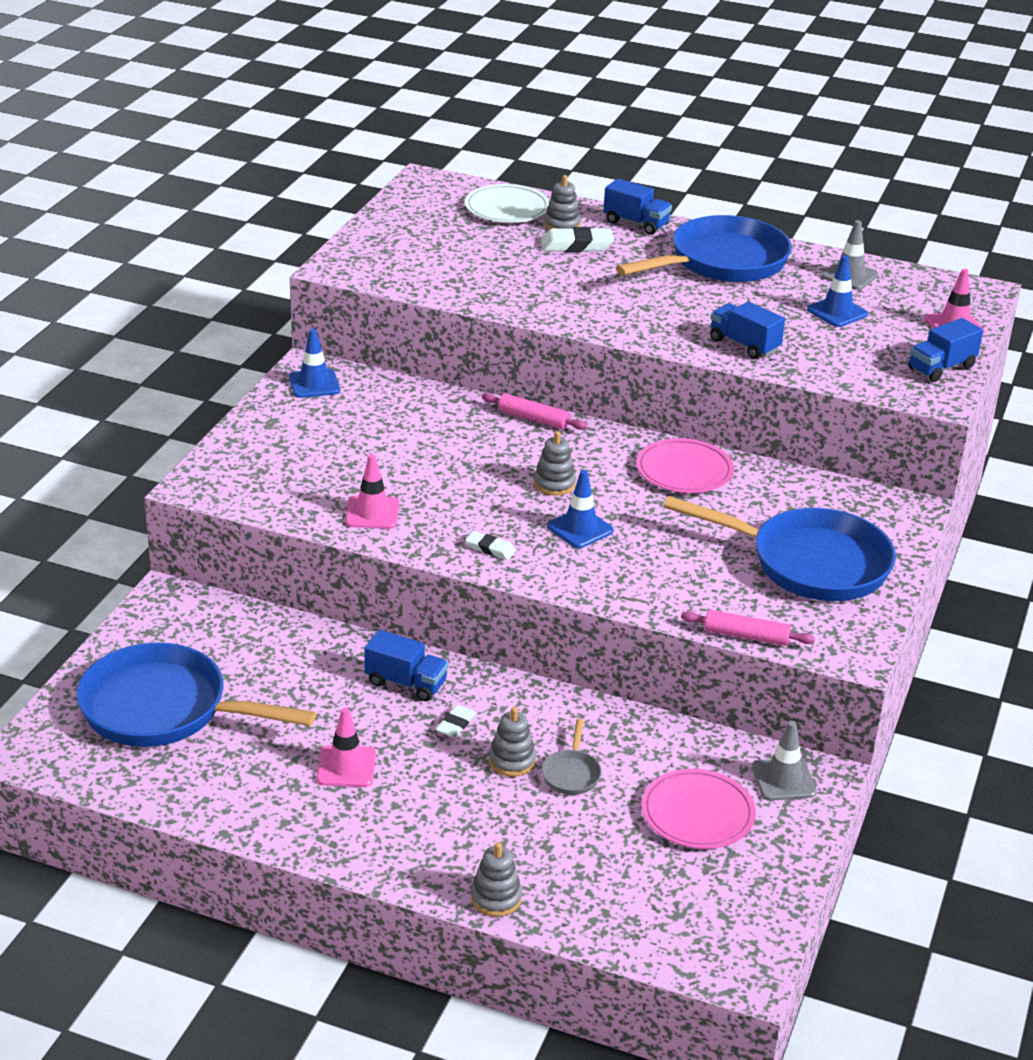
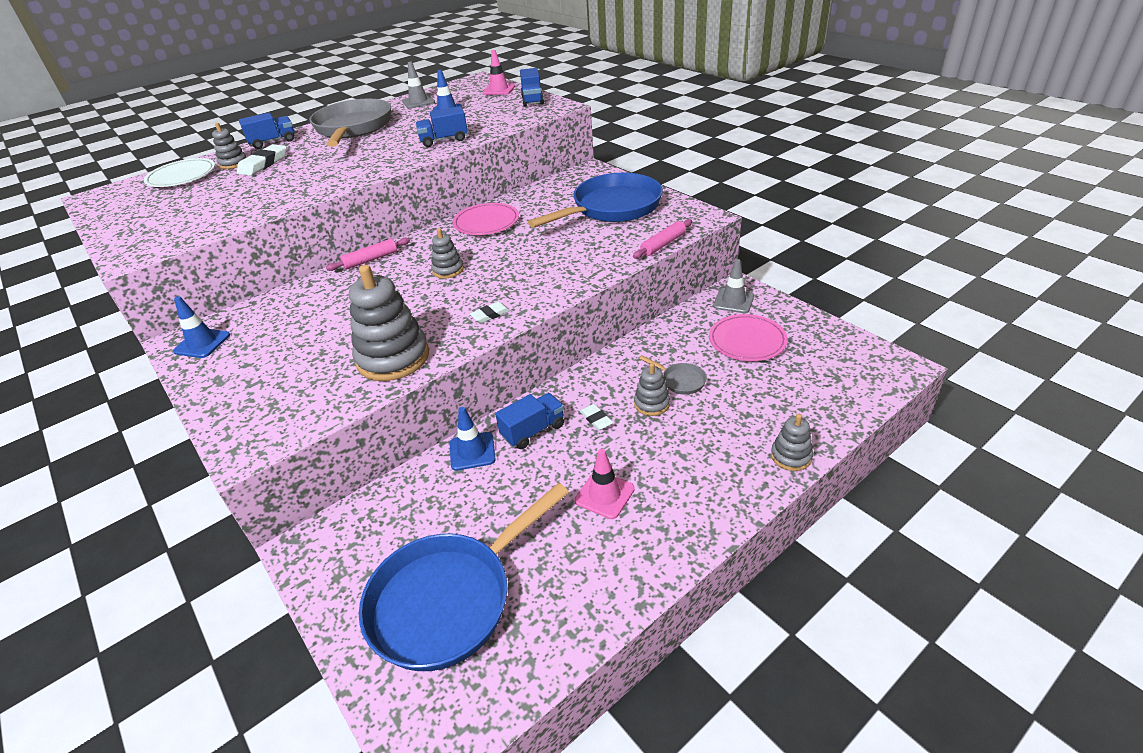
camera: 55 degrees left, 5 degrees up
pink traffic cone [345,454,399,529] -> grey stacking toy [349,265,429,381]
blue traffic cone [547,470,614,548] -> blue traffic cone moved to [450,407,496,471]
blue pan [616,215,792,282] -> grey pan [309,99,391,147]

